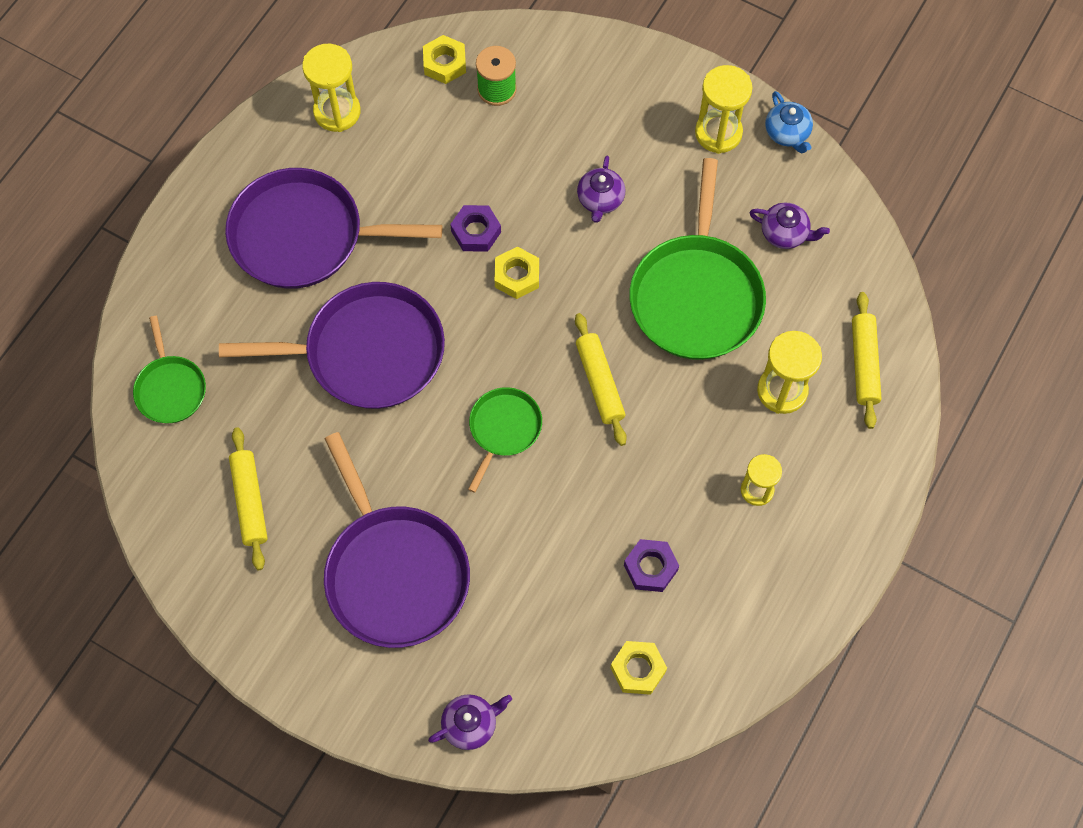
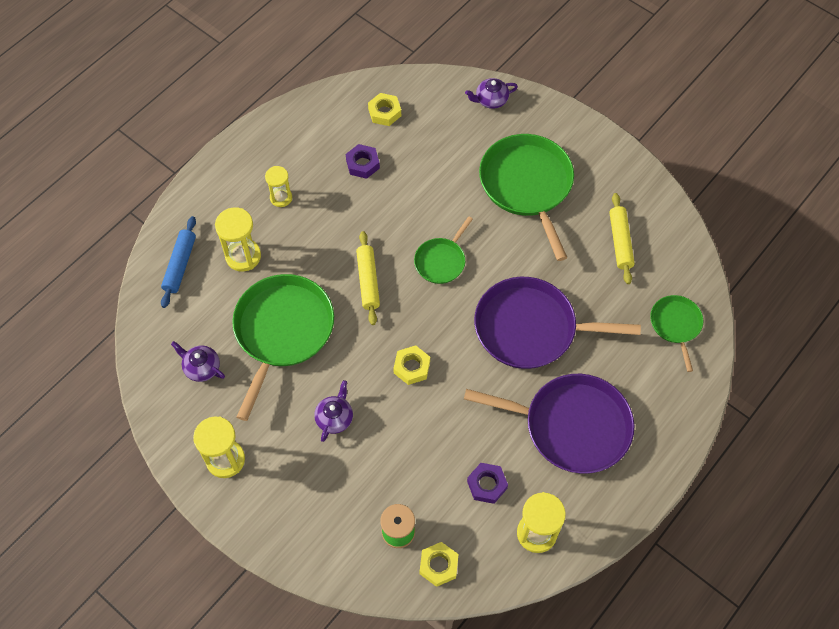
camera: 170 degrees left, 5 degrees down
purple pan [324,432,470,648] -> green pan [479,134,574,261]
purple nut [450,205,501,252] -> purple nut moved to [467,463,508,504]
blue teapot [765,91,813,153] -> none
yellow rolling pin [852,292,882,429] -> blue rolling pin [161,216,196,308]

